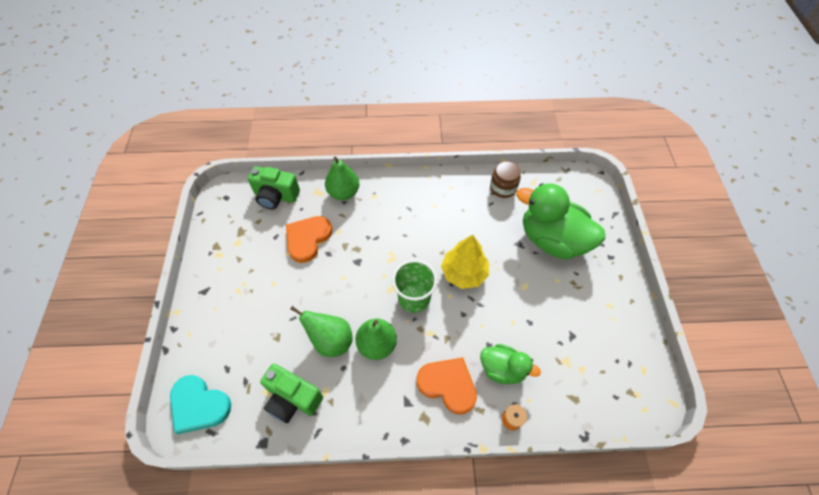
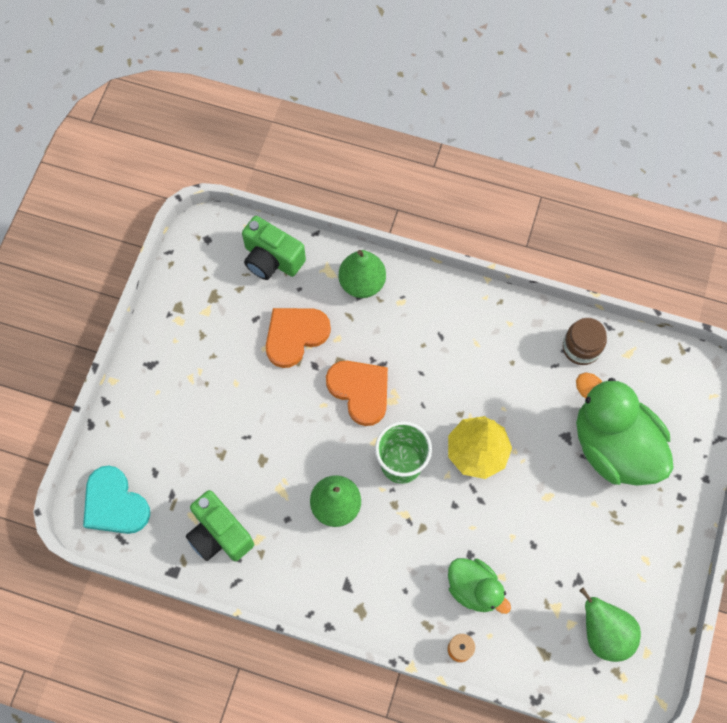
camera: 20 degrees right, 10 degrees up
green pear [290,306,352,357] -> green pear moved to [579,588,641,662]
orange heart [417,357,477,414] -> orange heart moved to [326,361,388,426]

